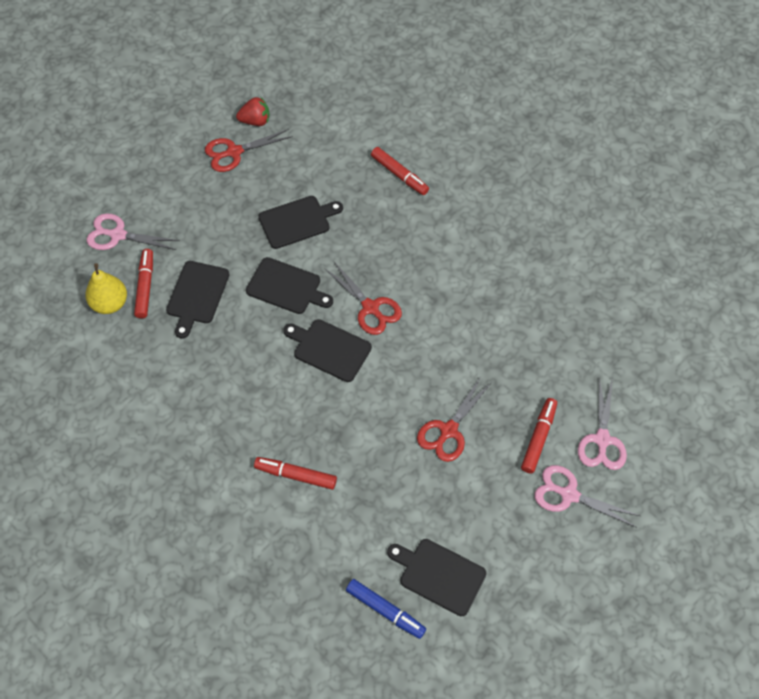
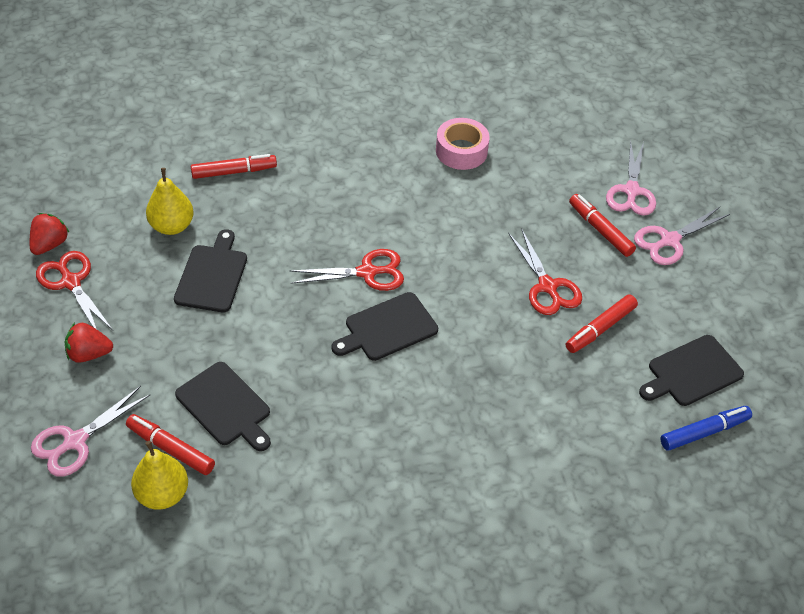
camera: 60 degrees left, 10 degrees down
red scissors [205,129,293,172] -> red scissors turned 135 degrees clockwise [36,251,113,330]
black cutting board [246,257,333,314] -> none
red marker [254,457,337,490] -> red marker moved to [566,294,638,353]
pink scissors [578,377,627,470] -> pink scissors turned 60 degrees clockwise [606,141,656,216]
none -> red strawberry [65,323,113,363]
none -> yellow pear [146,168,194,235]
none -> pink tape [436,118,490,170]

